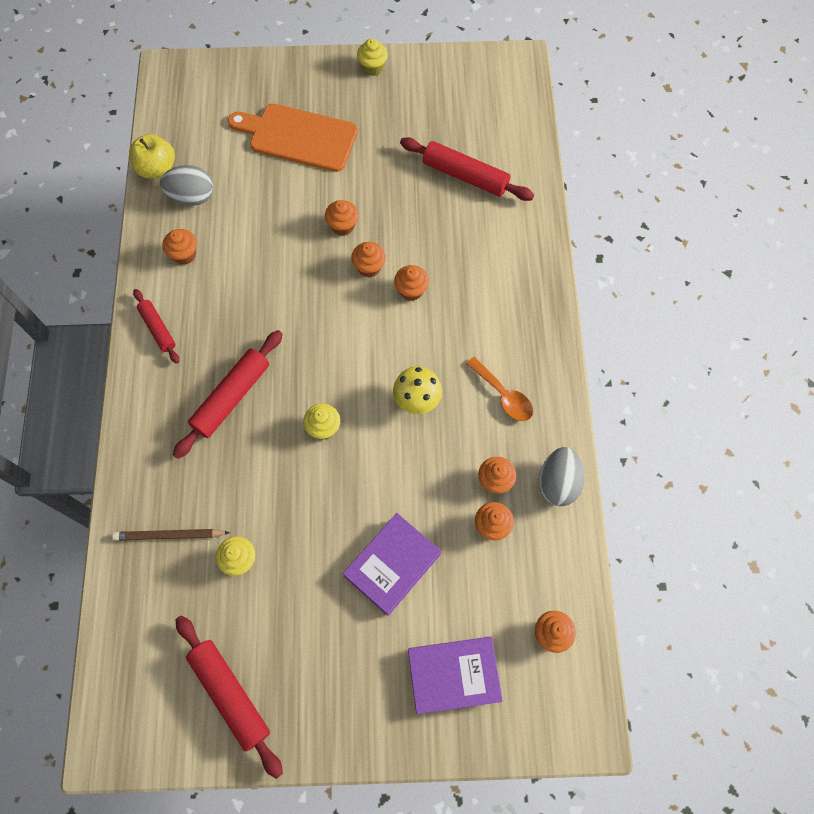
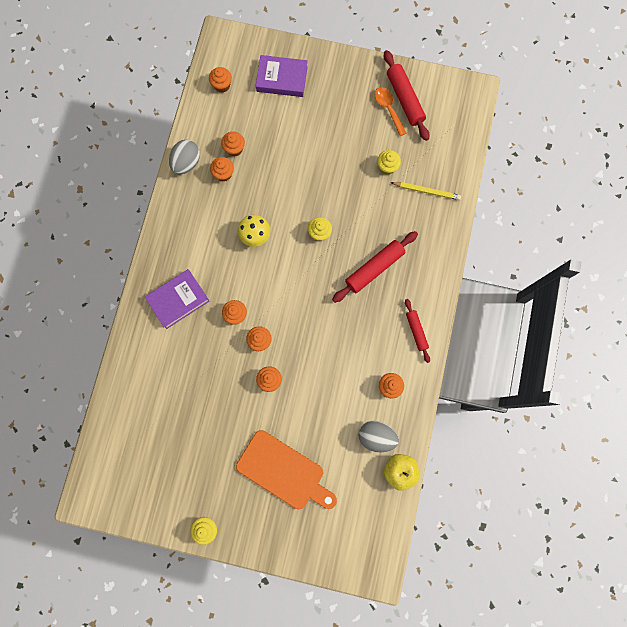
camera: 165 degrees left, 10 degrees up
brown pencil [112,529,230,541] -> yellow pencil [390,182,461,200]
purple book [343,513,441,616] -> purple book moved to [145,269,209,329]
red rolling pin [400,137,534,201] -> none
orange spoon [466,357,533,421] -> orange spoon moved to [374,87,406,136]

